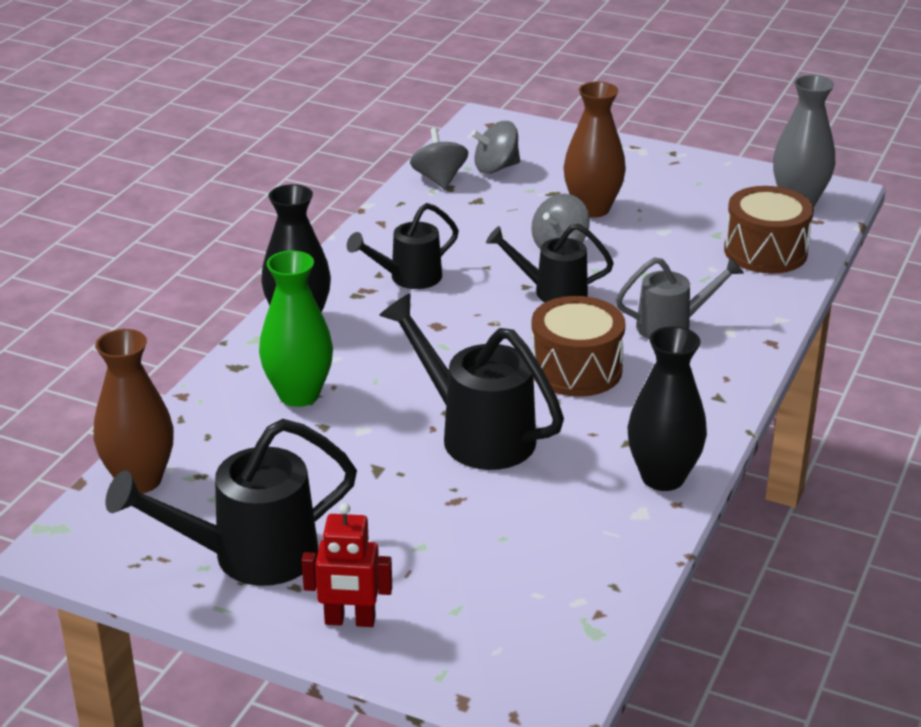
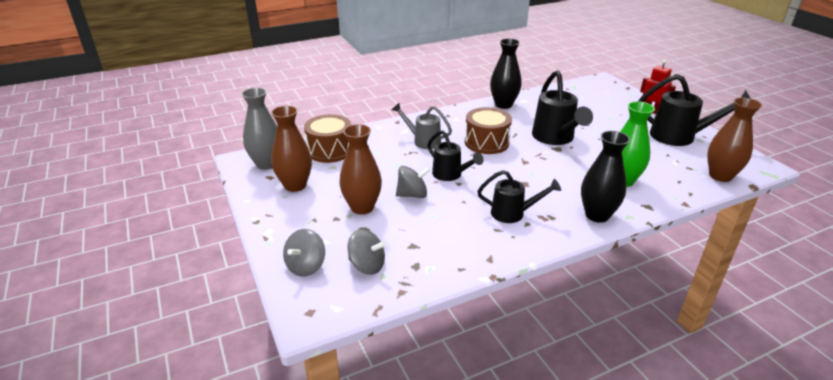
camera: 140 degrees left, 0 degrees up
grey spinning top [410,128,468,189] -> grey spinning top moved to [283,229,325,277]
none -> brown vase [271,106,312,192]

